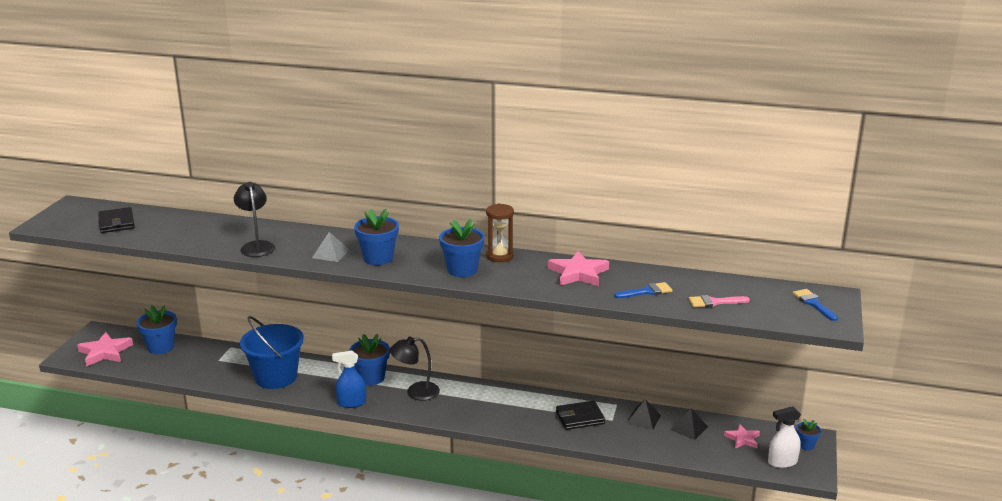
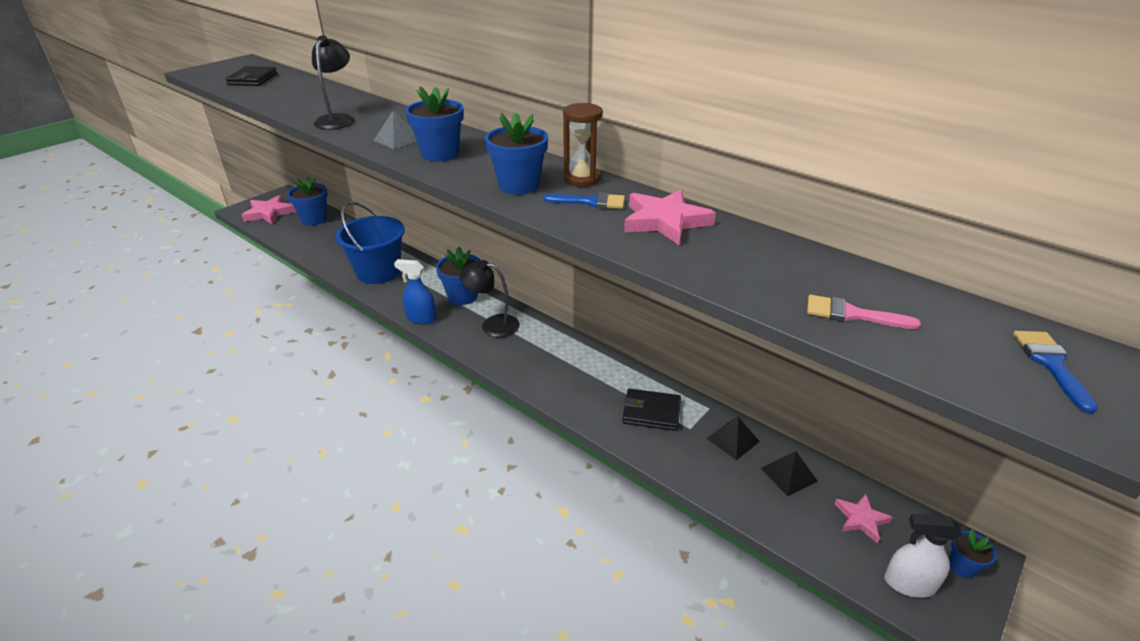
camera: 25 degrees right, 10 degrees up
blue brush [614,282,673,298] -> blue brush moved to [544,193,625,209]

